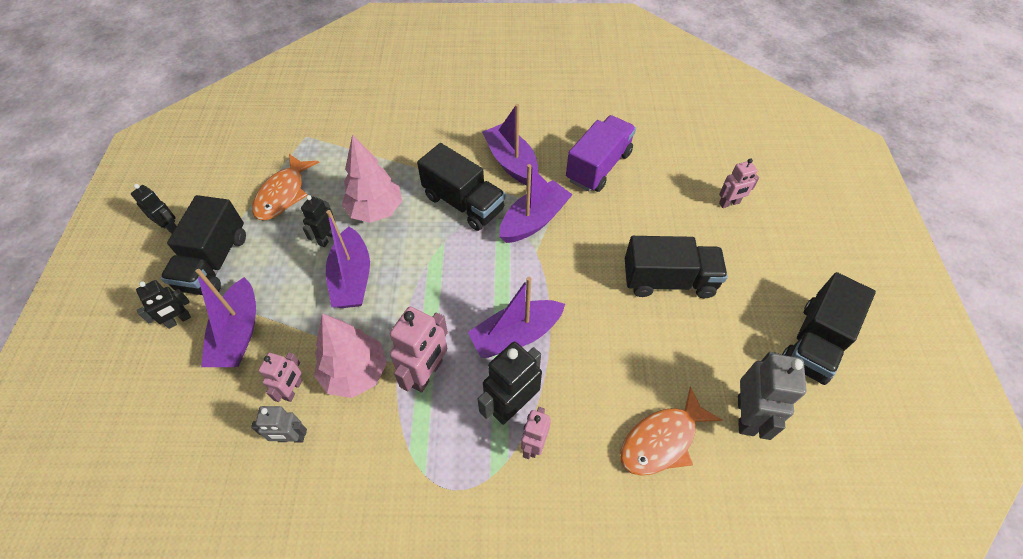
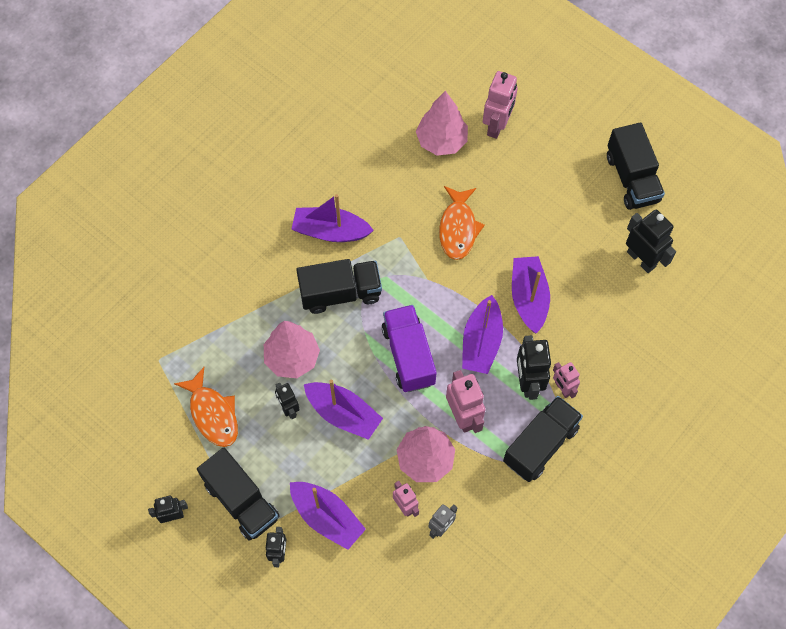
camera: 50 degrees left, 10 degrees up
purple boat [499,164,573,243] -> purple boat moved to [512,256,550,333]
purple truck [566,115,636,192] -> purple truck moved to [382,305,437,392]
orange fish [620,386,722,476] -> orange fish moved to [439,186,485,260]
black truck [625,236,728,298] -> black truck moved to [503,396,583,482]
pink robot [719,158,759,208] -> pink robot [483,71,518,139], size x1.64
grey robot [738,352,807,440] -> black robot [626,210,676,273]
none -> pink tree [416,91,468,156]

